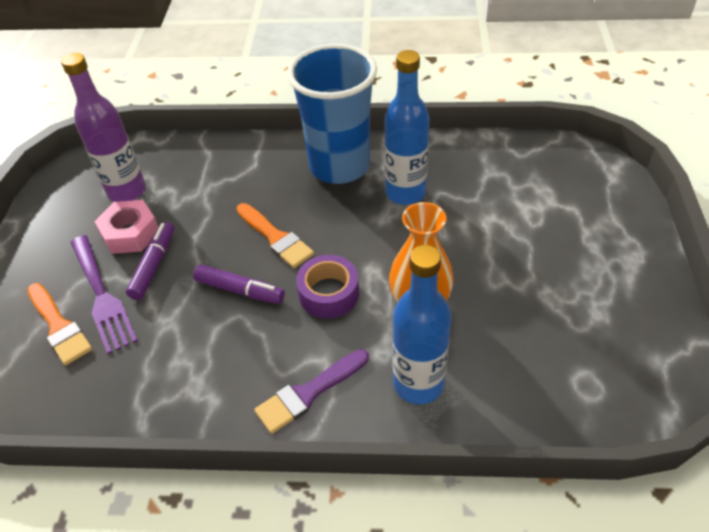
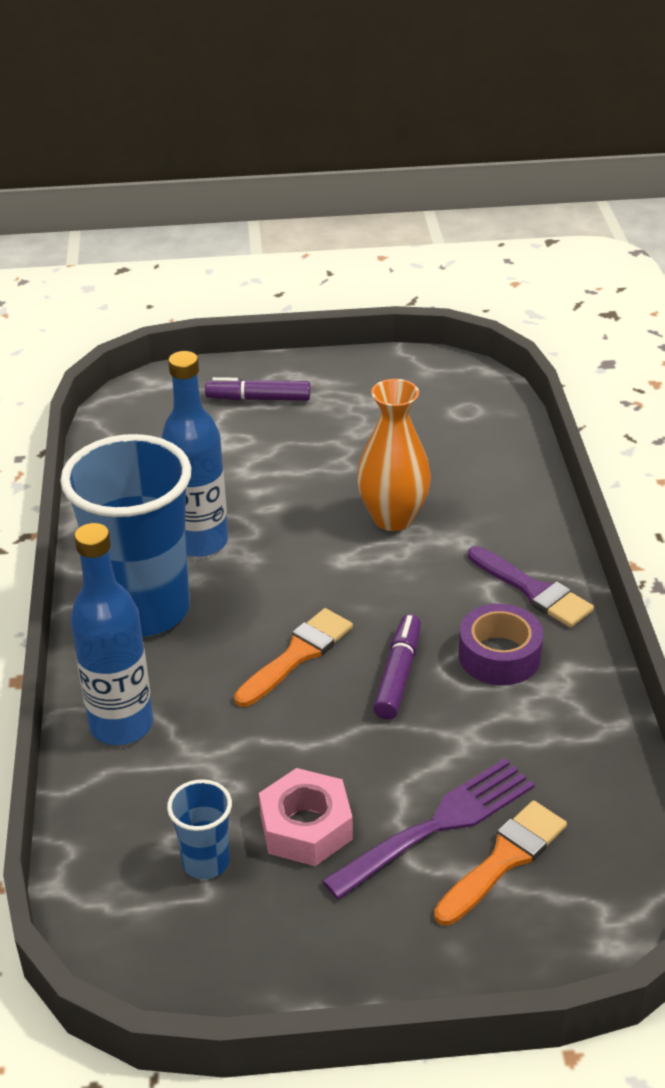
camera: 100 degrees left, 10 degrees down
purple bottle [61,53,146,202] -> blue cup [167,779,232,879]
purple marker [126,222,174,300] -> purple marker moved to [205,377,310,401]
purple tape [296,255,359,318] -> purple tape moved to [458,604,543,685]
blue bottle [393,245,452,404] -> blue bottle moved to [70,523,153,745]

